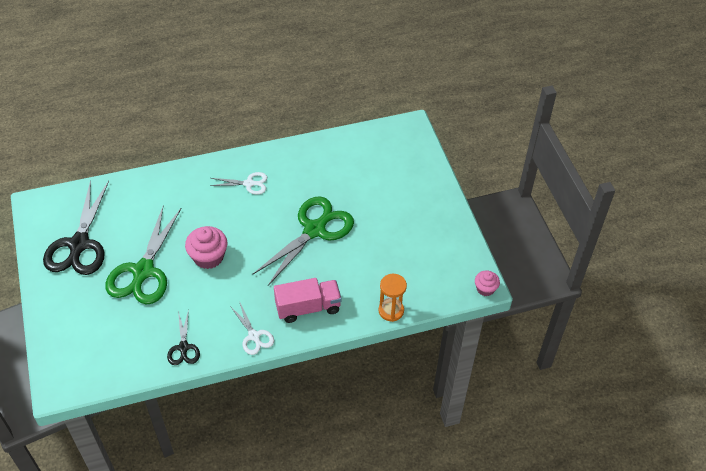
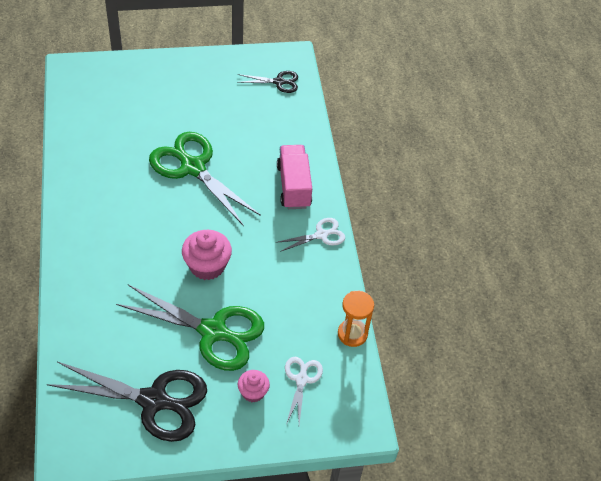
camera: 85 degrees left, 0 degrees up
black scissors [167,309,200,365] -> black scissors moved to [237,71,298,93]
white scissors [210,172,267,195] -> white scissors moved to [285,357,323,425]
orange hourglass [379,274,407,322] -> orange hourglass moved to [338,291,374,347]
pink cupcake [475,271,500,296] -> pink cupcake moved to [238,370,270,403]

